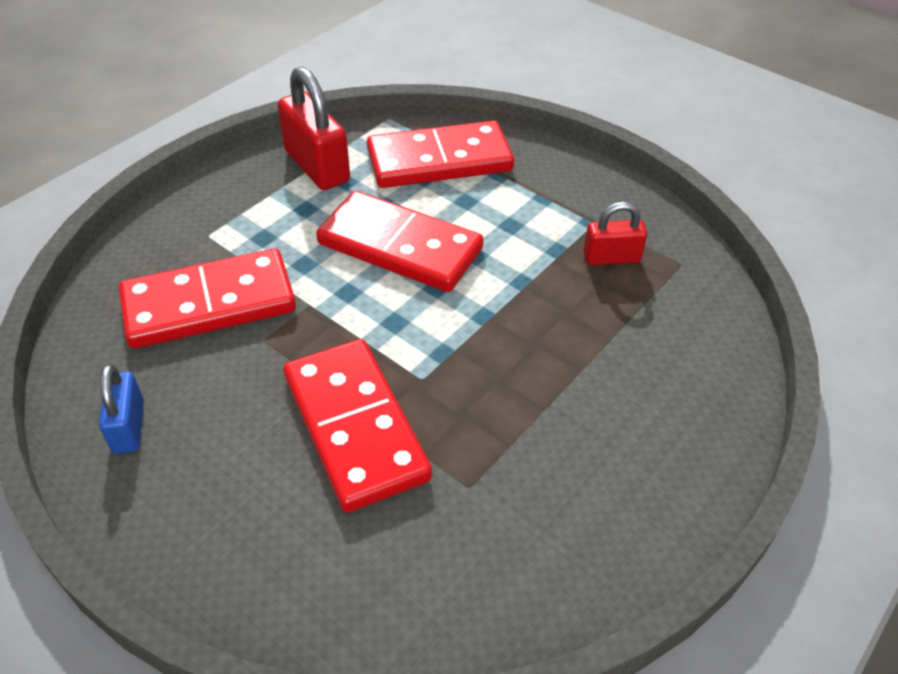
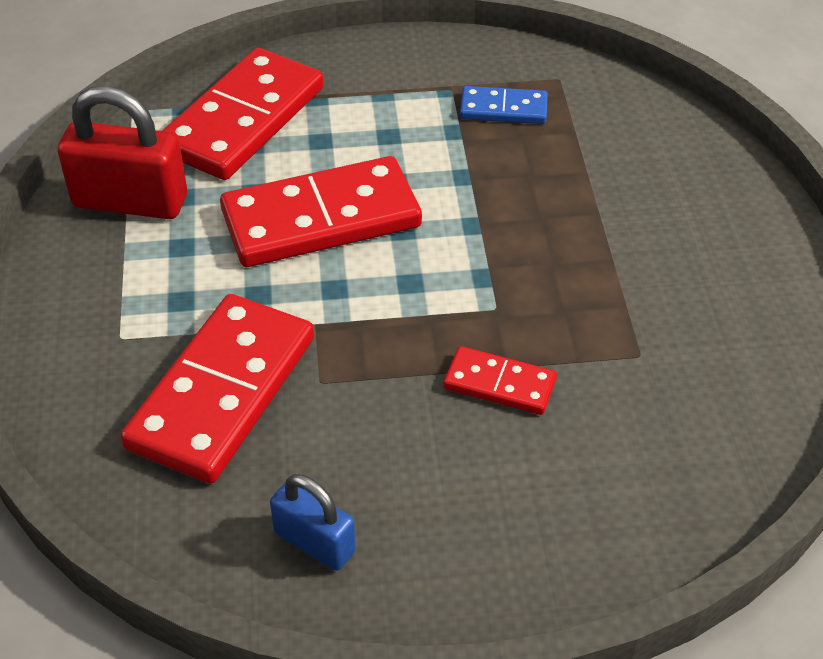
camera: 45 degrees left, 0 degrees up
red domino [283,339,432,512] -> red domino [443,346,557,415], size x0.50
red padlock [583,202,647,265] -> blue domino [460,86,548,124]

